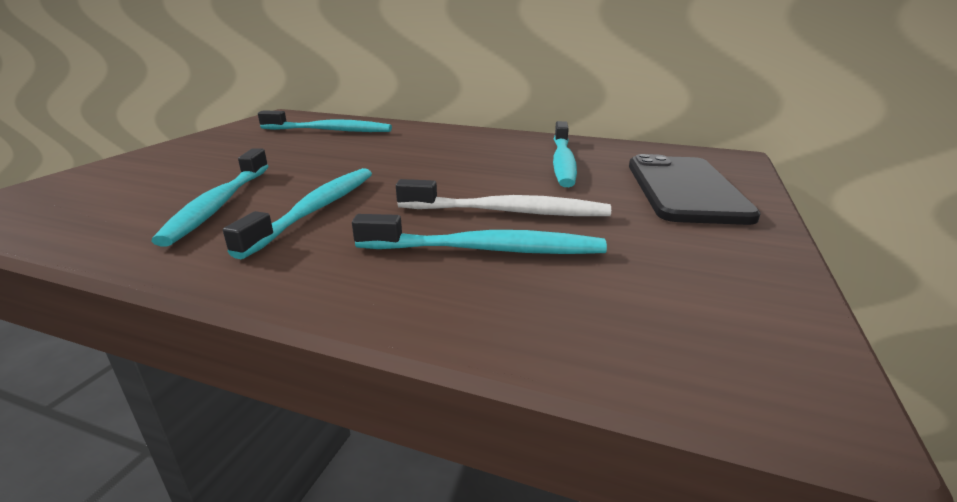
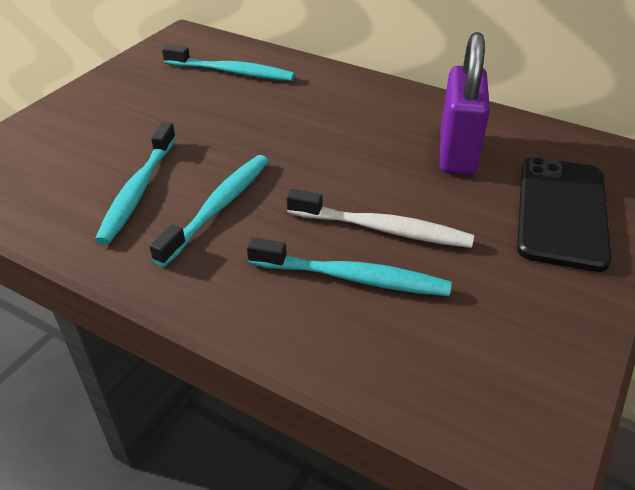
camera: 10 degrees right, 15 degrees up
turquoise toothbrush [553,121,577,187] -> purple padlock [440,32,490,175]

